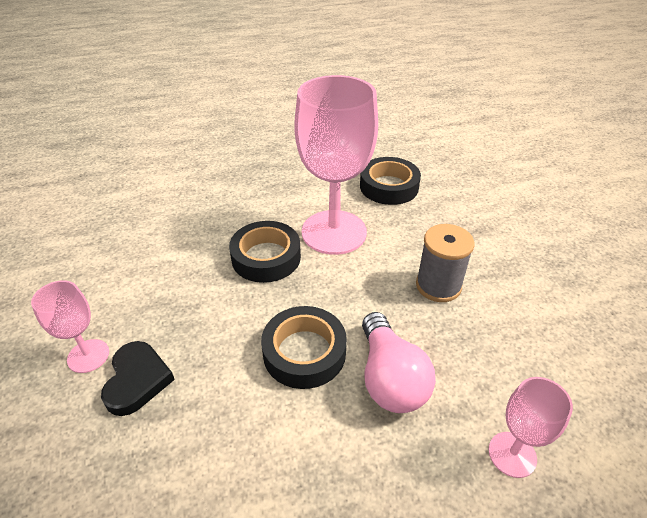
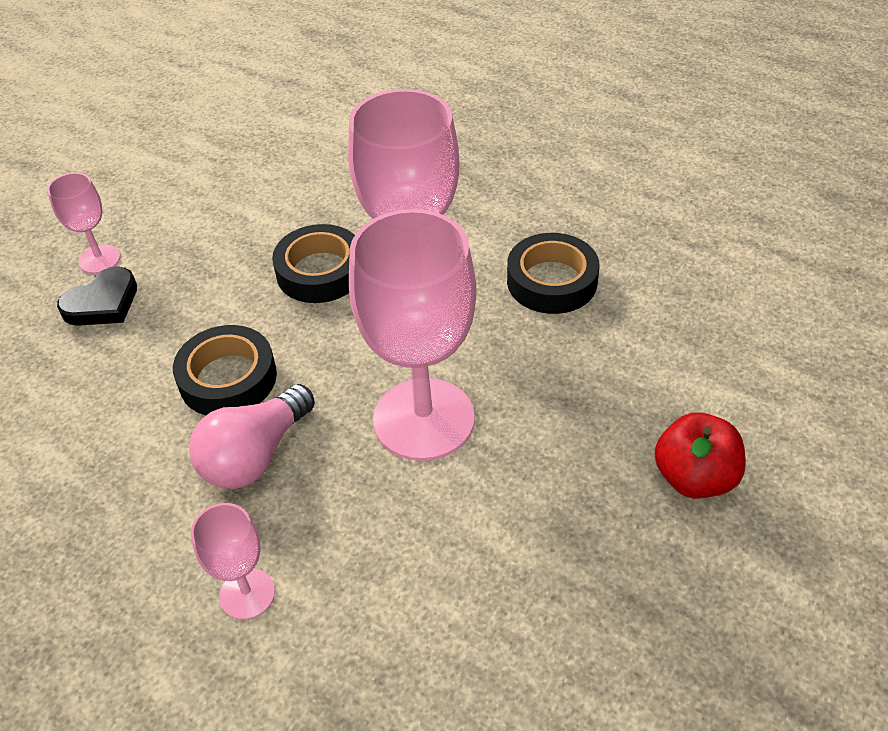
camera: 50 degrees right, 5 degrees up
grey spool [416,224,475,302] -> pink goblet [349,209,477,461]
none -> red apple [654,413,746,499]

